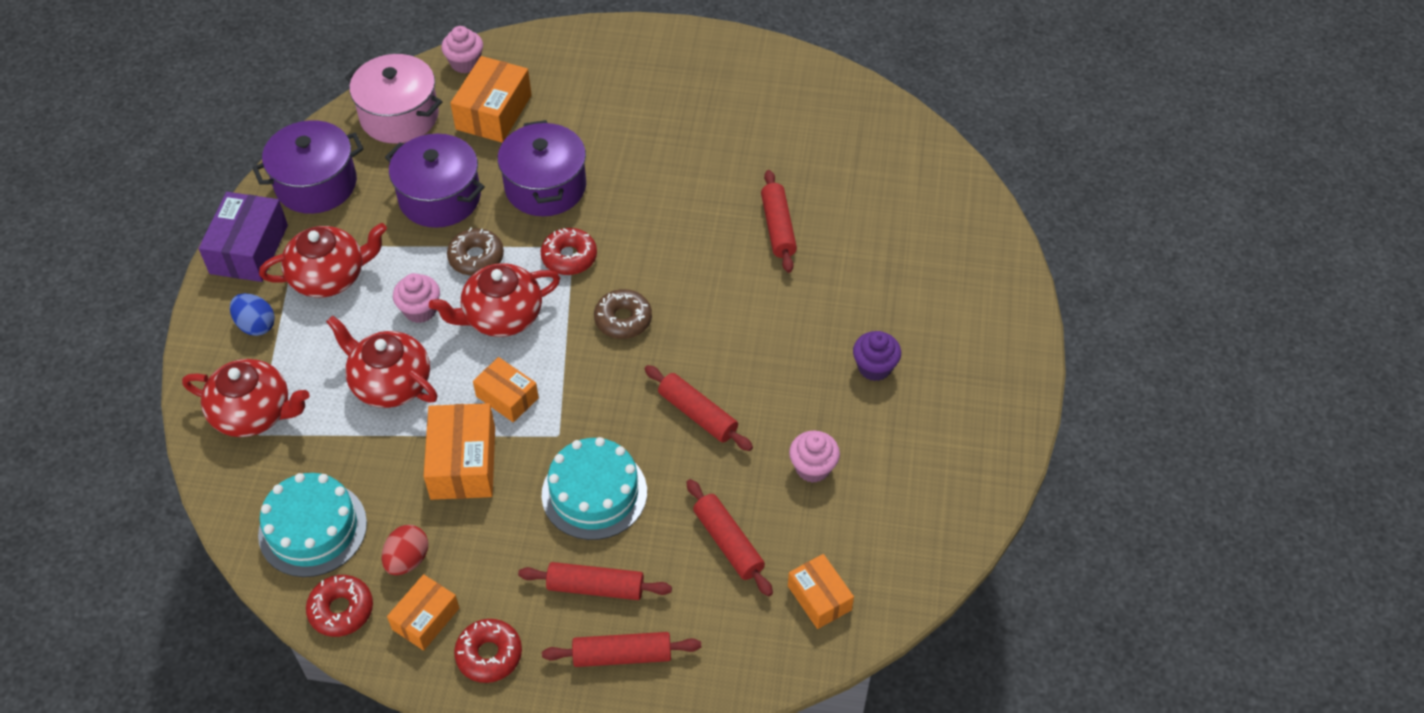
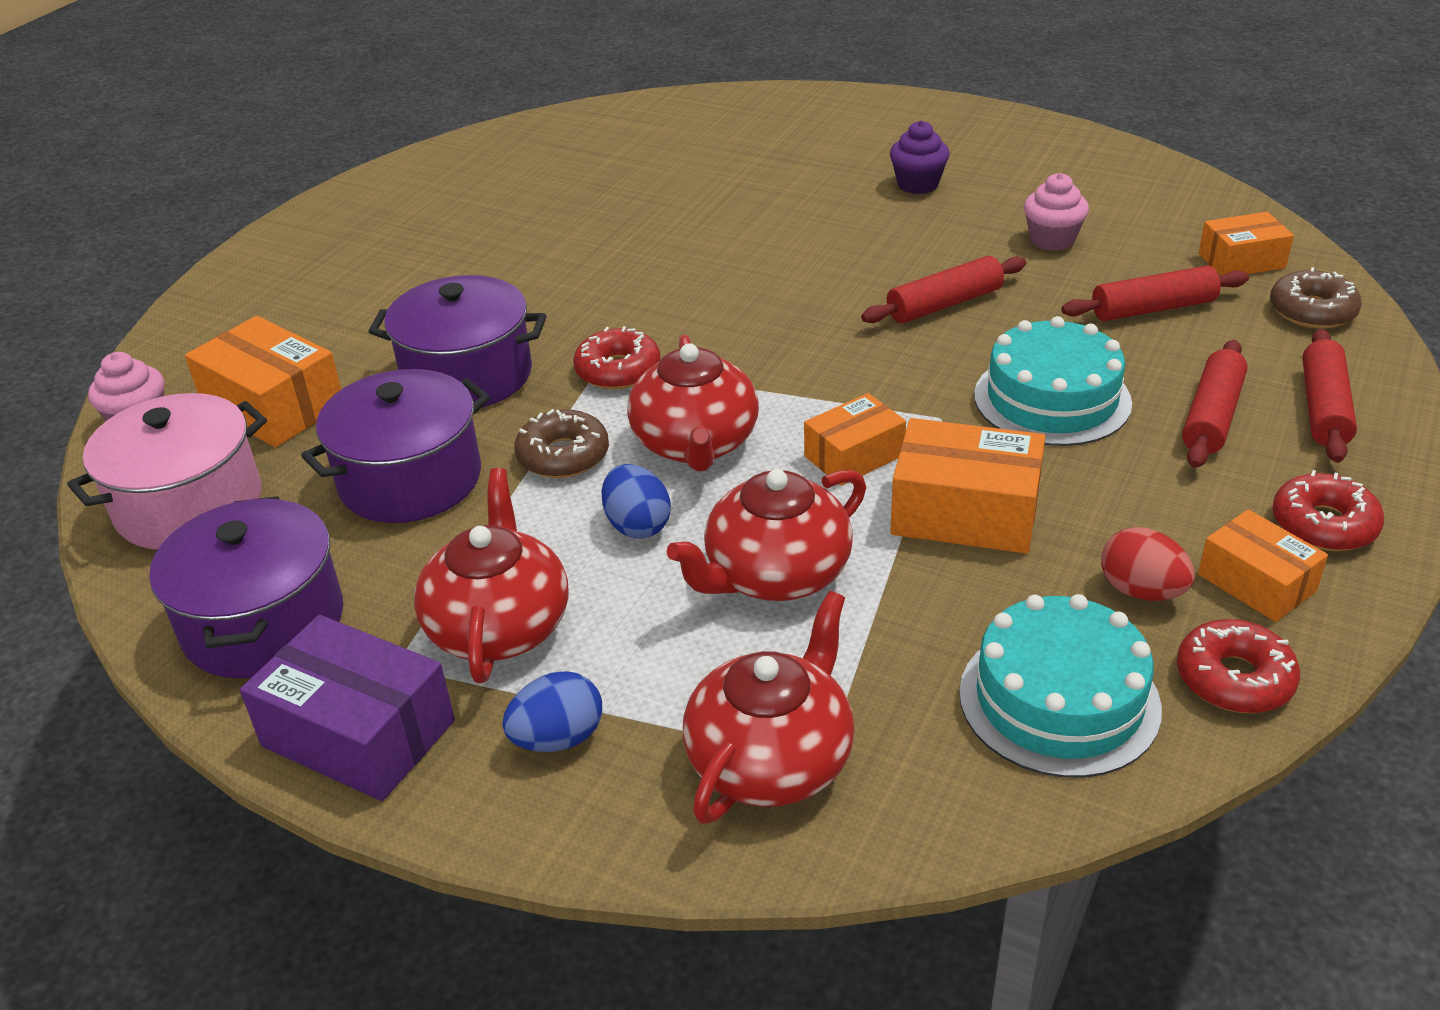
camera: 70 degrees left, 15 degrees down
pink cupcake [393,273,440,323] -> blue egg [601,464,671,539]
brown donut [594,289,652,339] -> brown donut moved to [1270,267,1362,329]
red rolling pin [761,170,797,273] -> none

